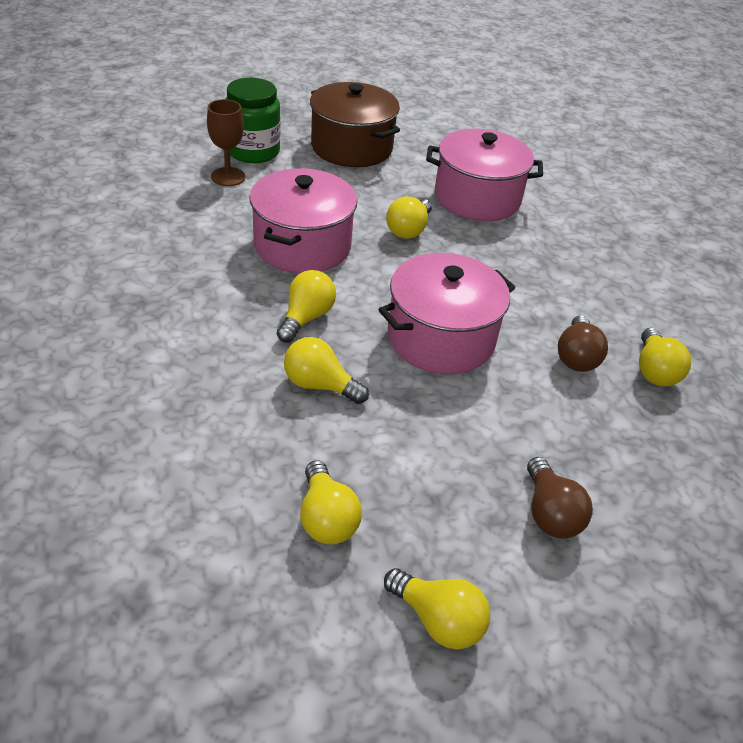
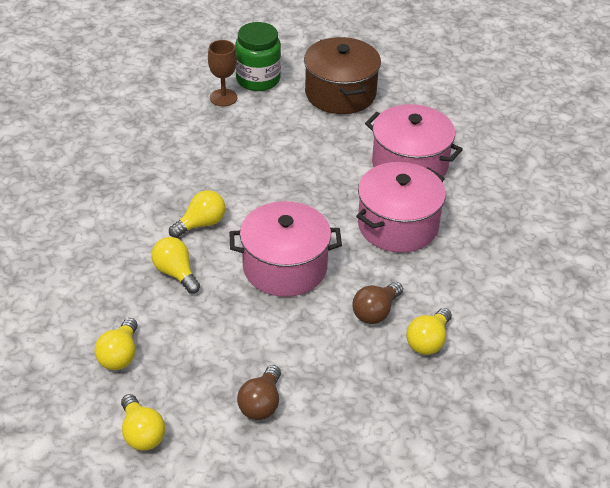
camera: 30 degrees right, 0 degrees up
pink pot [249,168,357,273] -> pink pot moved to [356,162,446,253]
yellow light bulb [386,197,432,239] -> none

